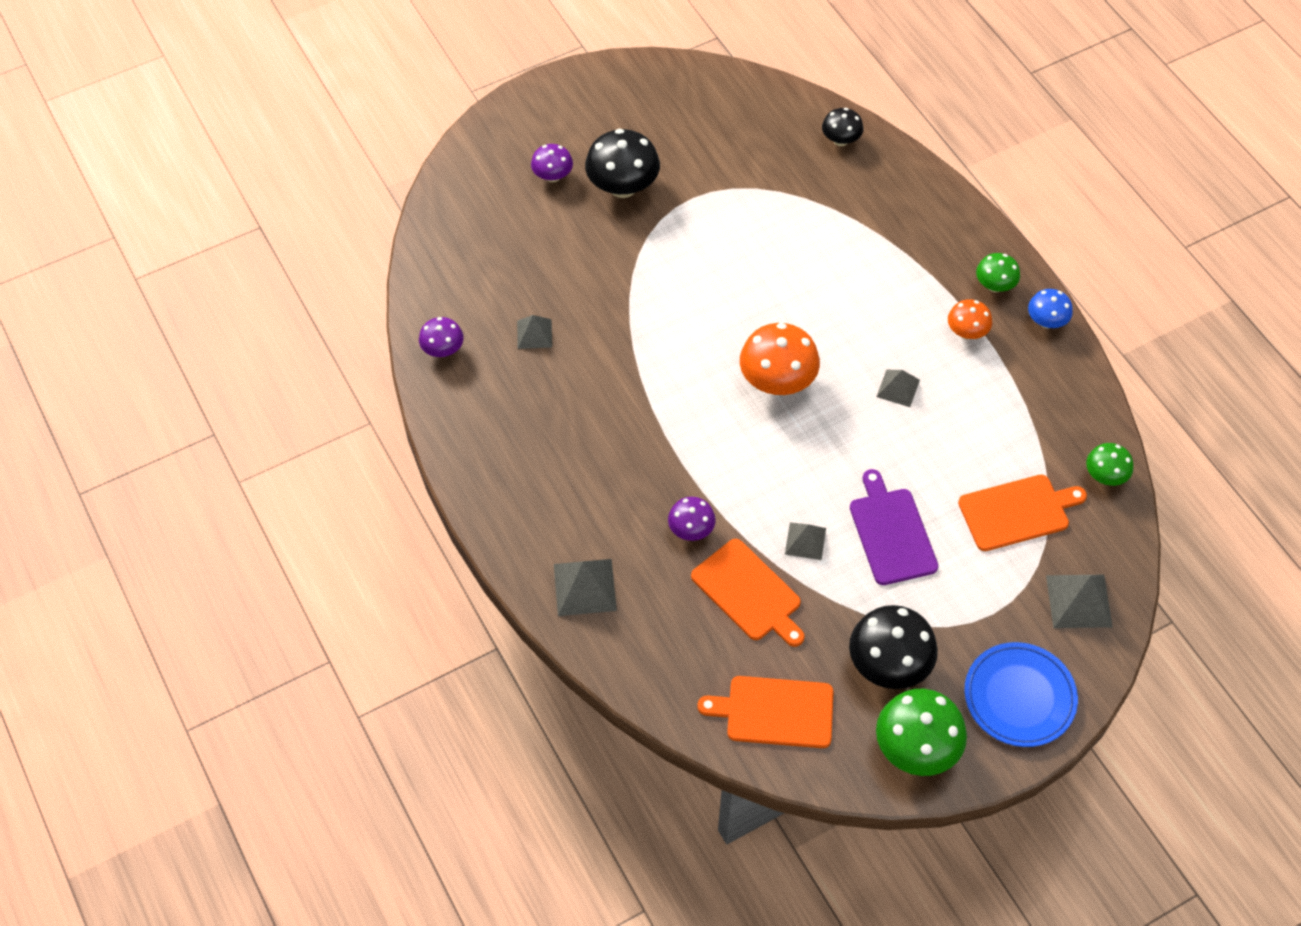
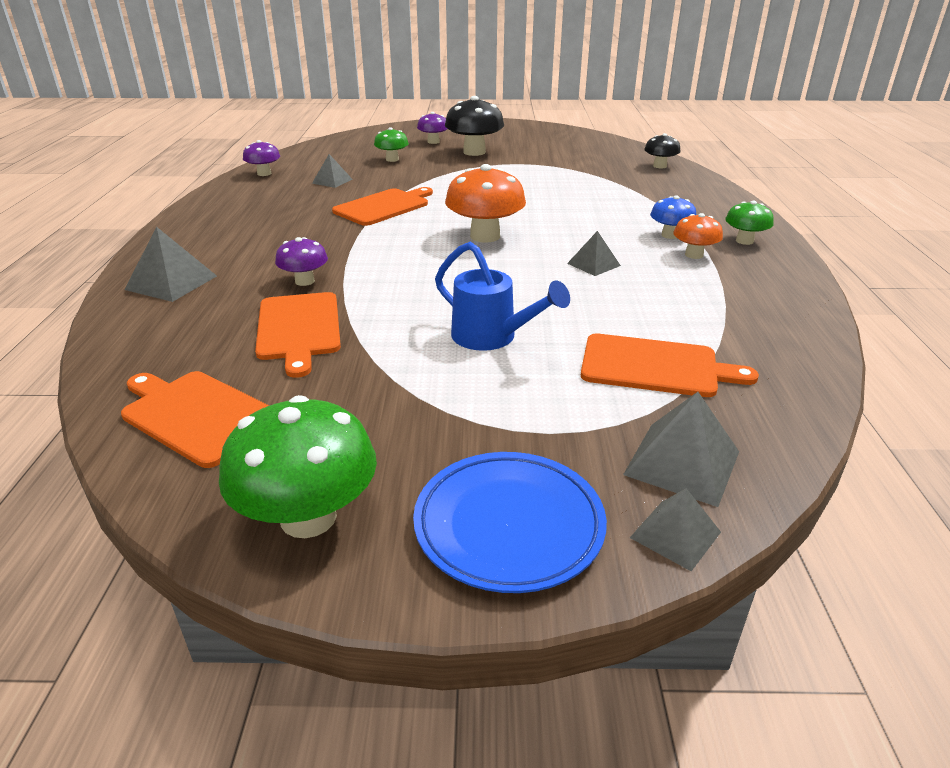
camera: 30 degrees right, 25 degrees down
grey pyramid [785,523,826,560] -> grey pyramid moved to [630,488,721,571]
black mushroom [849,605,938,689] -> none
purple cutting board [850,469,938,585] -> blue watering can [435,242,570,351]
blue mushroom [1028,289,1073,329] -> blue mushroom moved to [650,195,696,239]
green mushroom [1086,443,1133,486] -> green mushroom moved to [374,127,409,162]
none -> orange cutting board [332,187,433,226]

